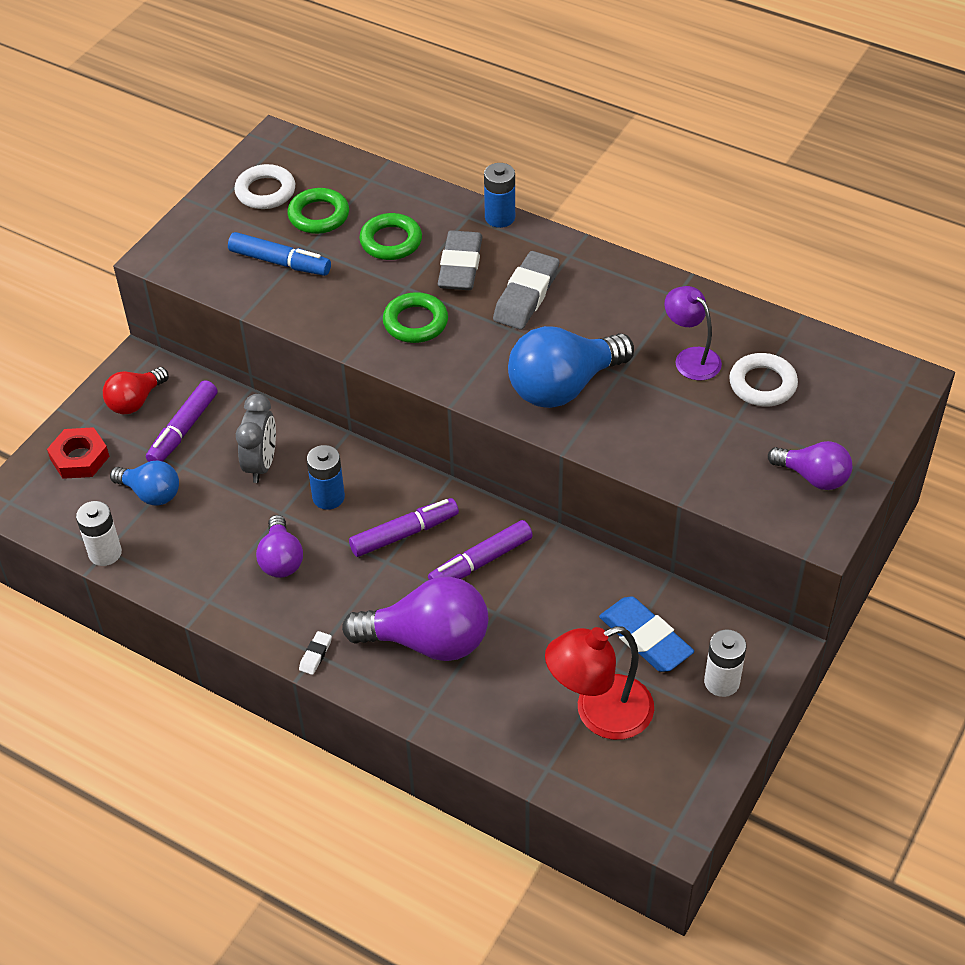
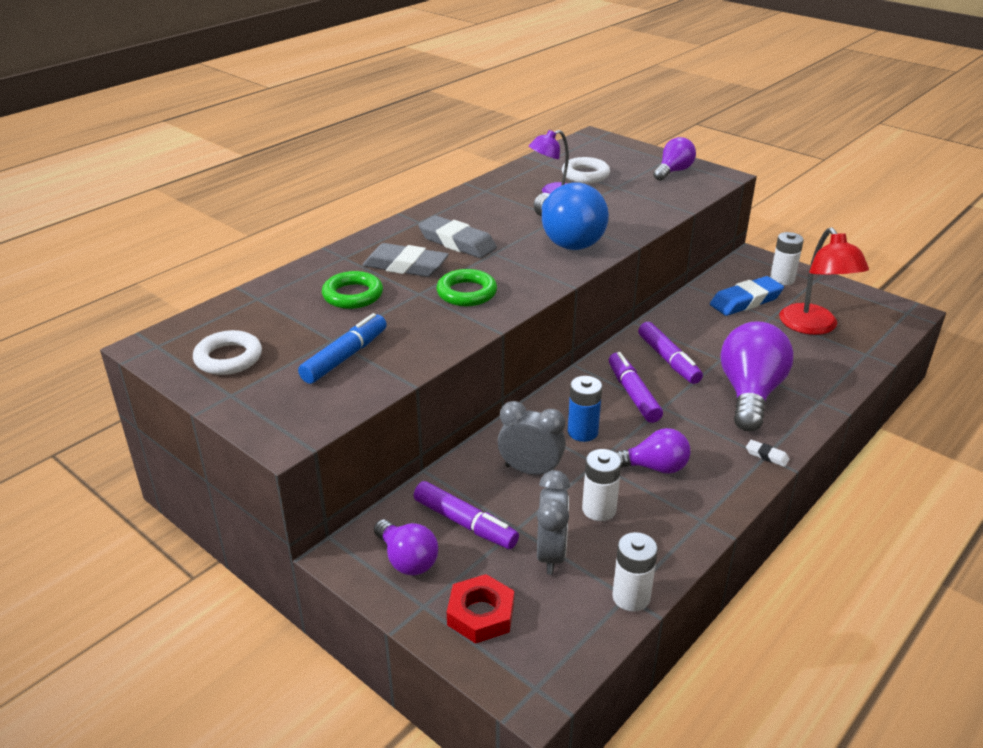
camera: 80 degrees left, 15 degrees down
red light bulb [103,367,169,414] -> purple light bulb [374,519,438,575]
blue light bulb [110,461,179,506] -> grey clock [537,470,570,575]
green ring [287,188,349,234] -> none
blue battery [484,163,515,228] -> none
none -> white battery [582,449,622,521]

